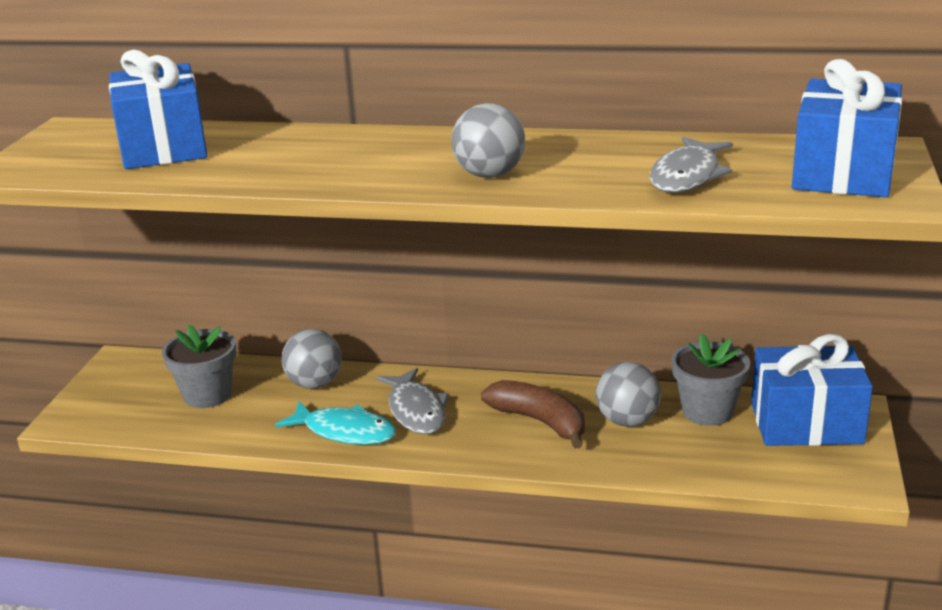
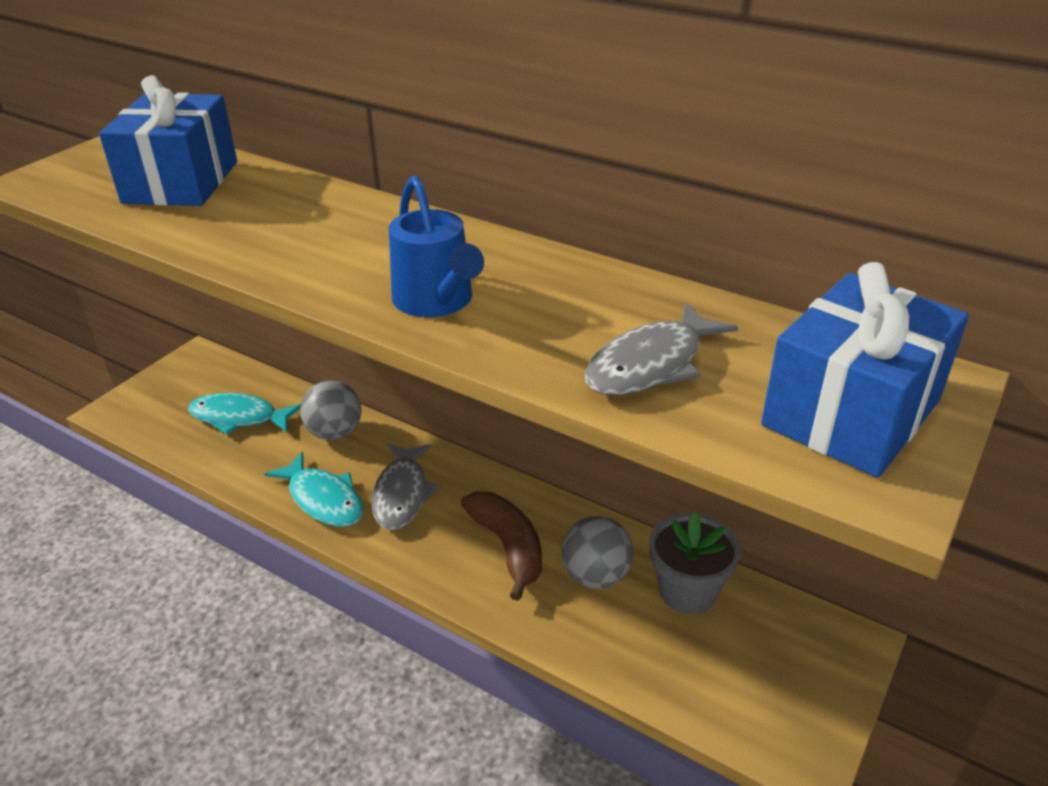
camera: 20 degrees right, 10 degrees up
grey flower pot [162,325,236,408] -> turquoise fish [188,393,301,435]
grey ball [451,103,525,178] -> blue watering can [389,175,484,317]
blue gift [751,334,873,446] -> none

